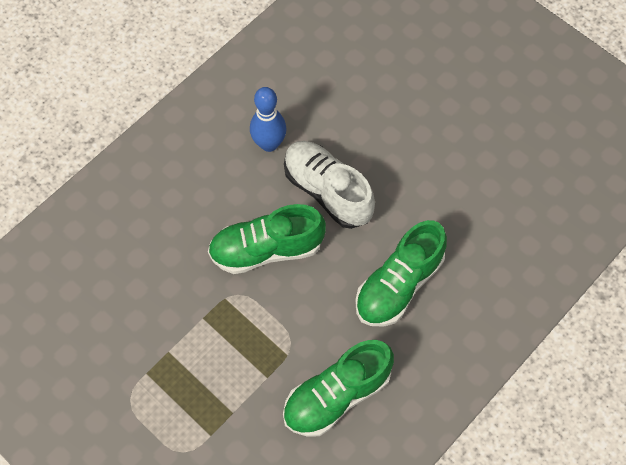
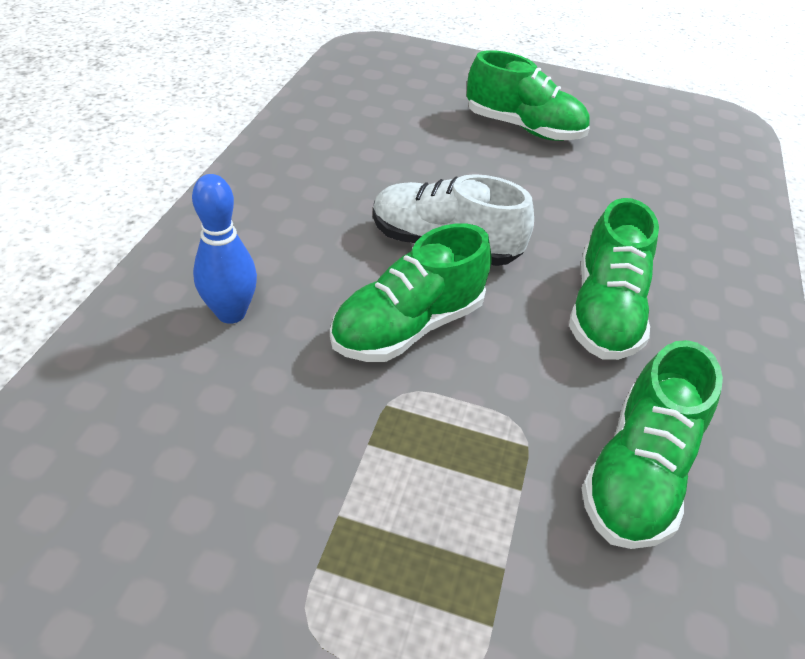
camera: 30 degrees left, 20 degrees down
blue bowling pin [250,87,287,152] -> blue bowling pin moved to [192,174,257,324]
none -> green shoe [467,50,590,141]

